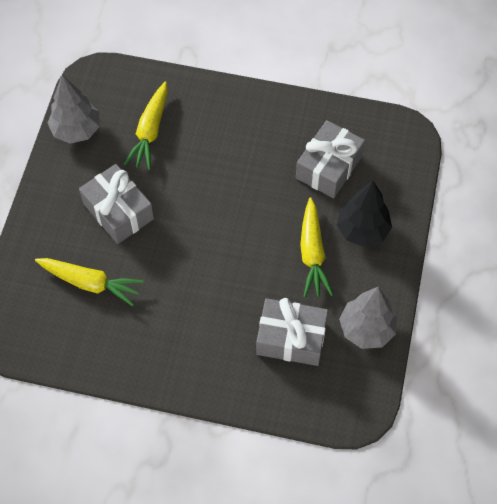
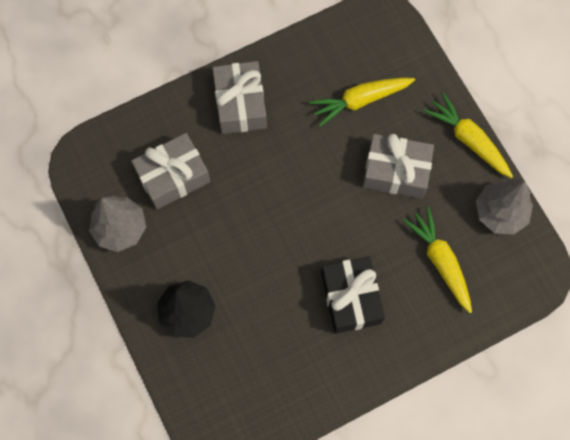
camera: 140 degrees right, 10 degrees up
grey gift [296,120,365,198] -> grey gift moved to [212,61,267,134]
yellow carrot [300,197,333,298] -> yellow carrot moved to [424,93,513,178]
none -> black gift [321,256,385,334]

